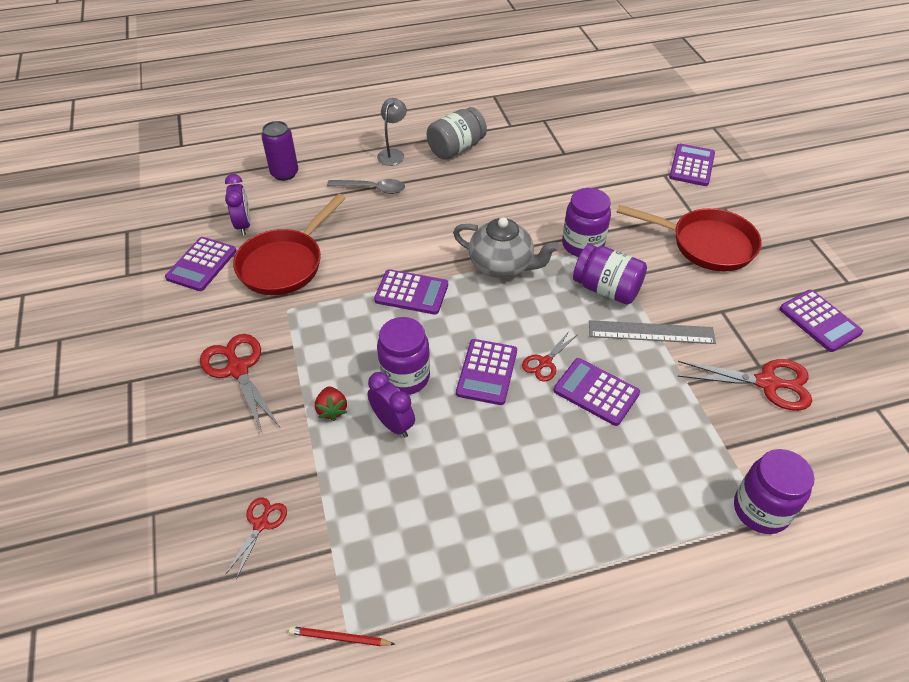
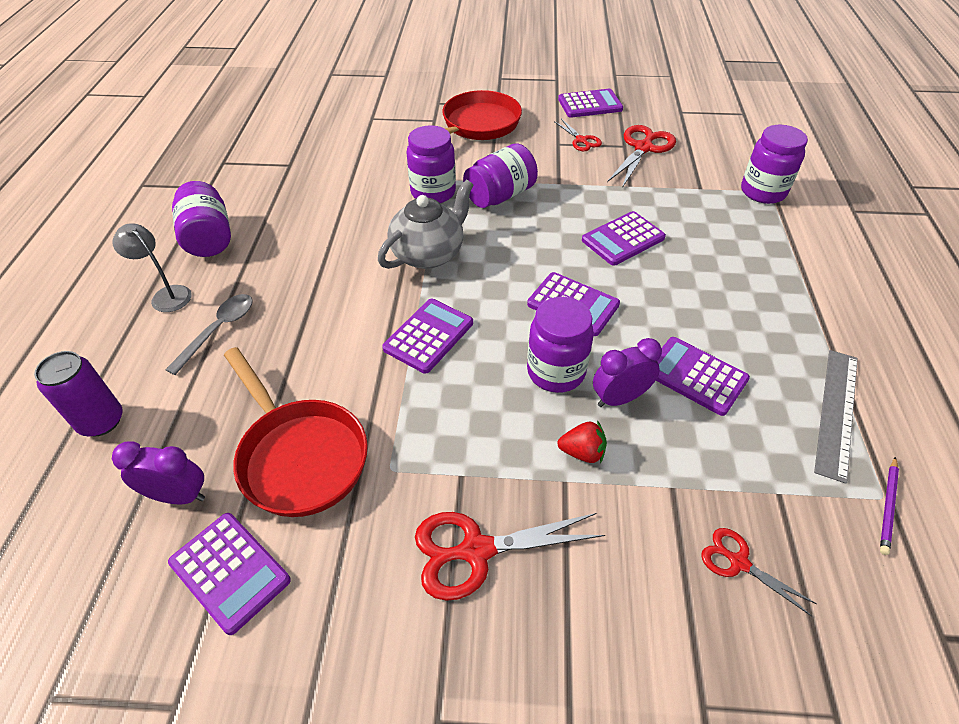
camera: 70 degrees left, 0 degrees up
red pencil [289,626,395,646] -> purple pencil [880,457,899,555]
grey jar [427,107,487,160] -> purple jar [172,181,231,257]
red scissors [522,330,577,381] -> red scissors moved to [554,119,602,151]
grey ruler [589,320,716,344] -> grey ruler moved to [814,350,858,484]
purple calculator [669,144,715,186] -> purple calculator moved to [656,337,750,416]

